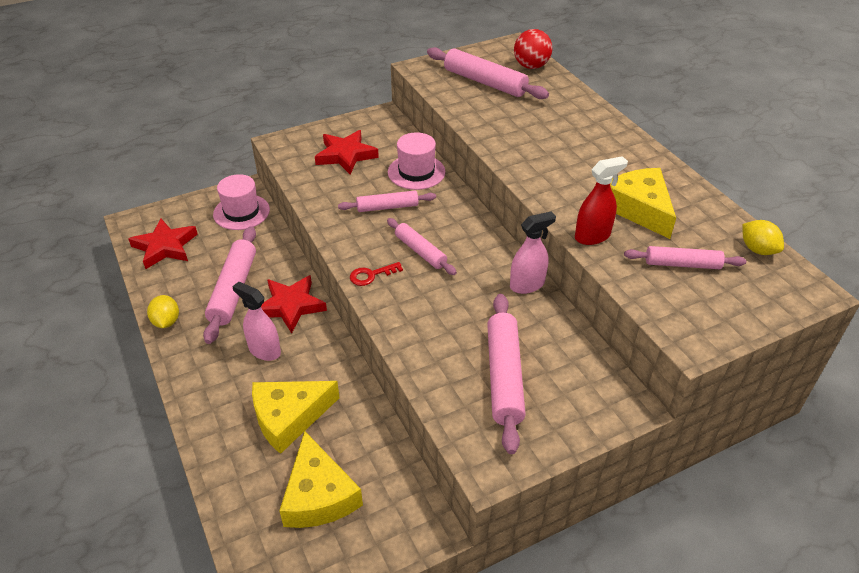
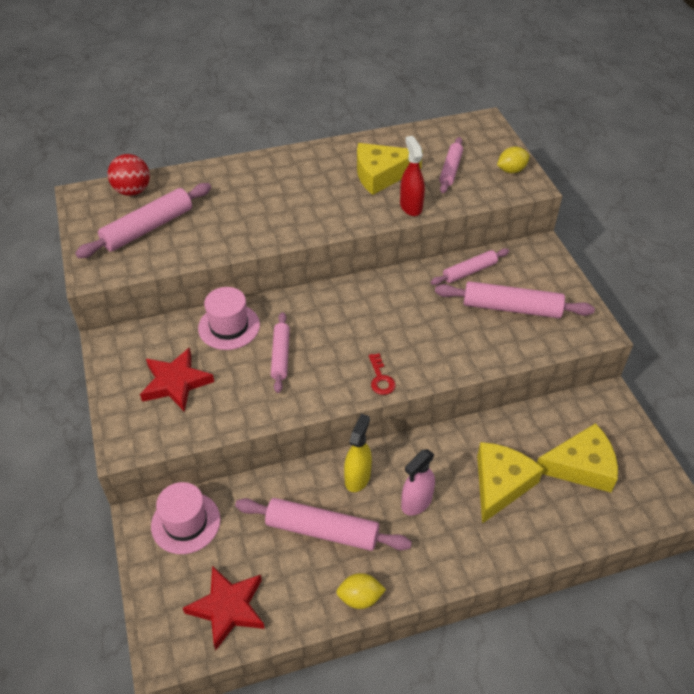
camera: 80 degrees left, 5 degrees up
yellow cheese [252,381,340,454] -> yellow cheese turned 135 degrees counterclockwise [477,442,544,524]
red star [261,275,327,333] -> yellow spray bottle [344,414,372,492]
pink rolling pin [387,218,457,275] -> pink rolling pin moved to [431,248,509,285]
pink spray bottle [510,211,556,294] -> none
yellow lemon [742,220,784,255] -> yellow lemon moved to [497,147,530,173]

